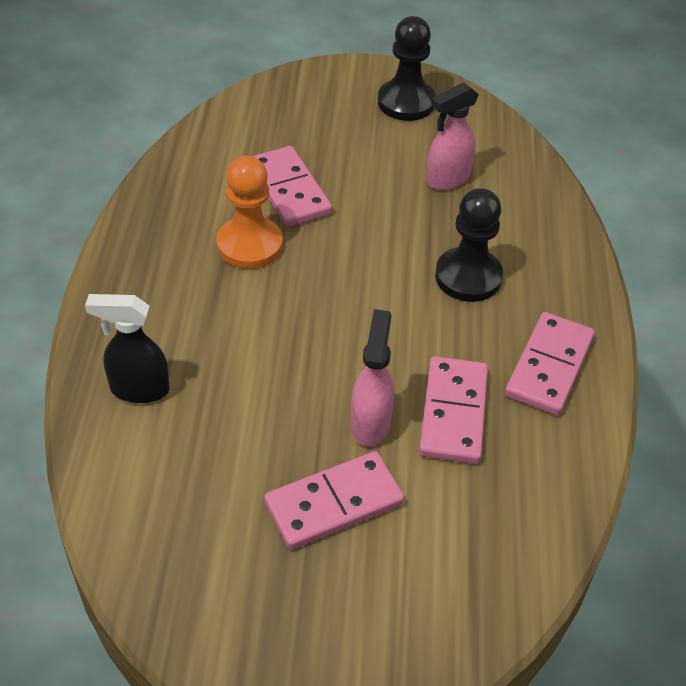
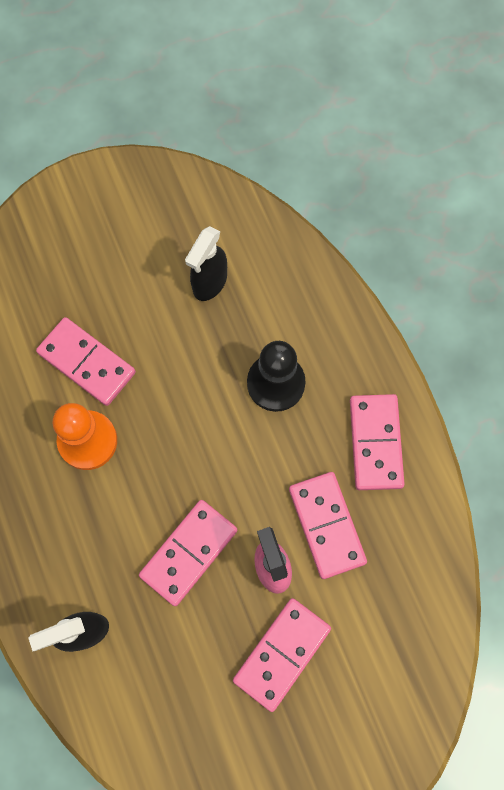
camera: 25 degrees left, 25 degrees up
black pawn [378,16,436,121] -> none
pink spray bottle [426,82,479,190] -> black spray bottle [185,226,227,301]
none -> pink domino [139,500,237,606]

